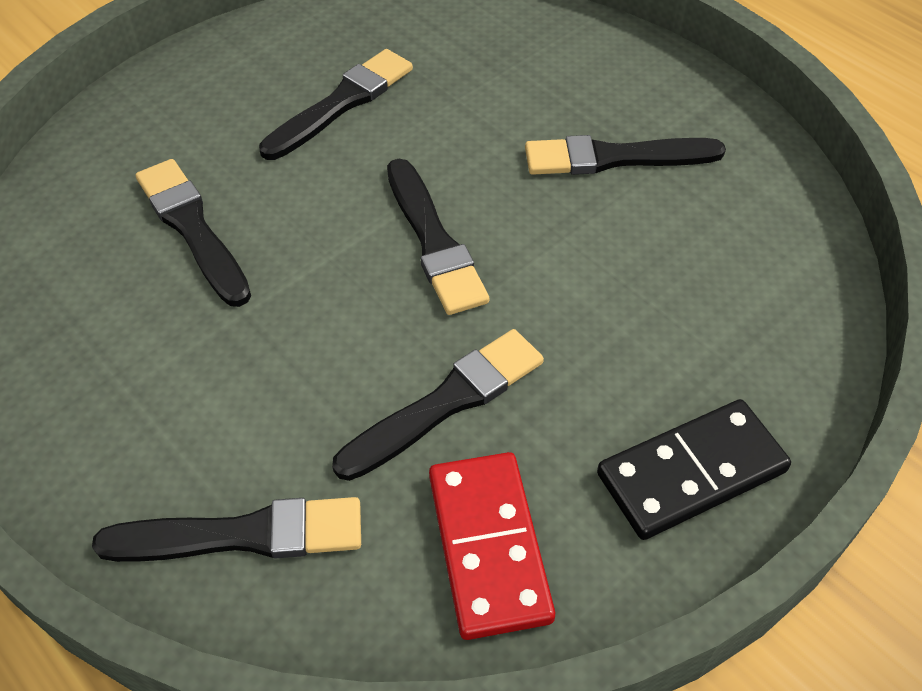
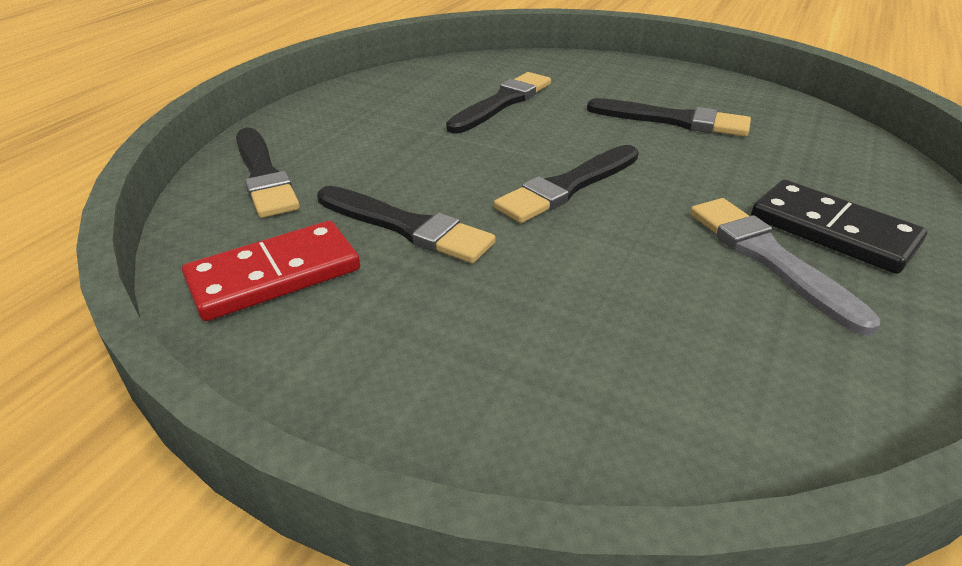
camera: 70 degrees right, 15 degrees down
black brush [525,135,726,175] -> grey brush [690,198,880,336]
black domino [597,399,791,540] -> black domino moved to [751,180,927,274]

